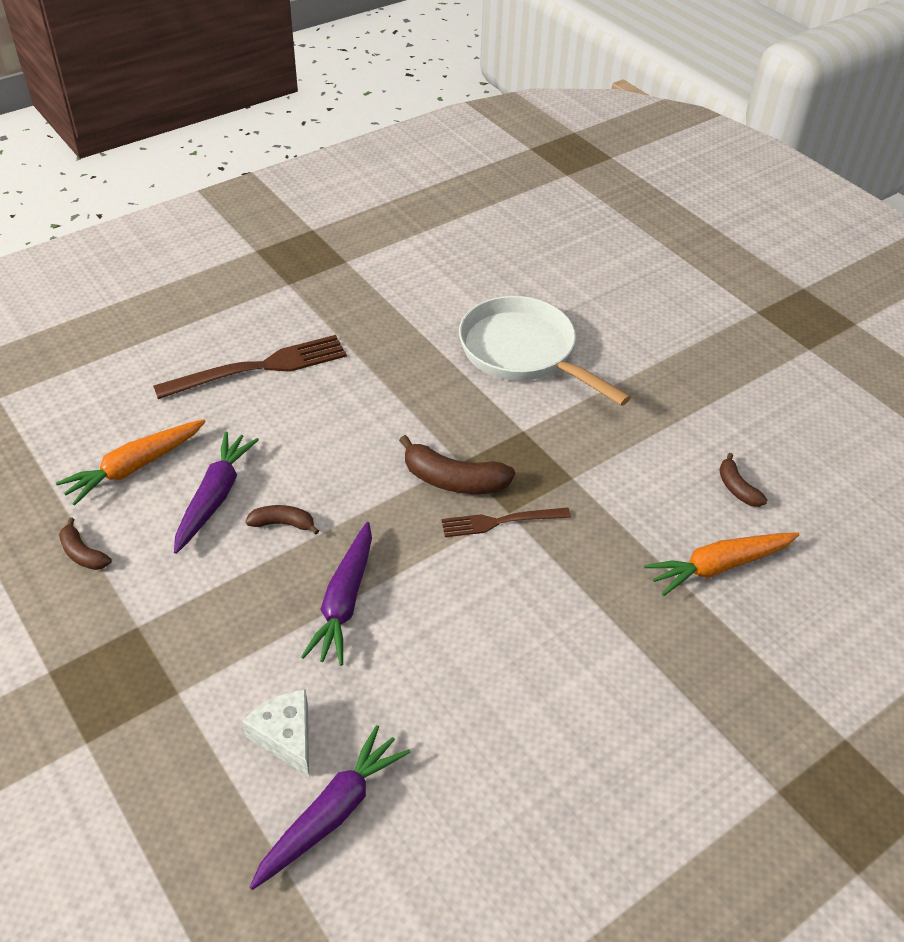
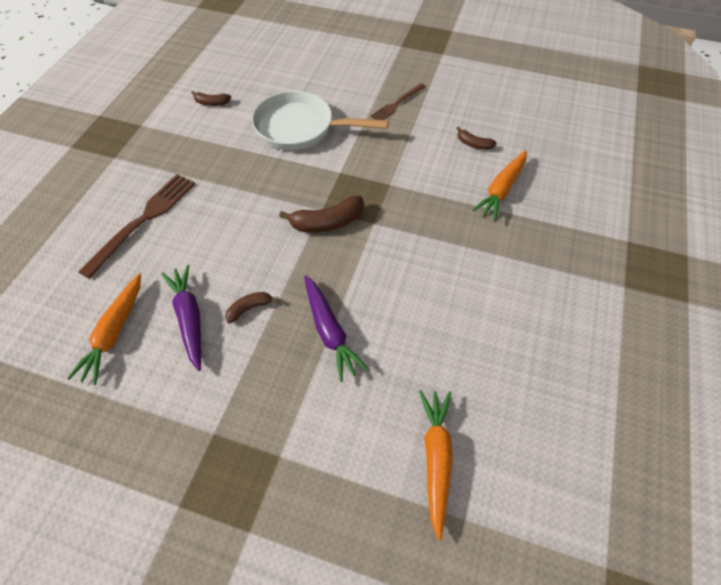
camera: 35 degrees left, 10 degrees up
brown banana [59,518,112,570] -> brown banana moved to [191,91,231,106]
white cheese [242,689,309,777] -> none
purple carrot [249,725,411,890] -> orange carrot [419,390,453,540]
brown fork [441,507,571,537] -> brown fork moved to [370,83,426,120]

